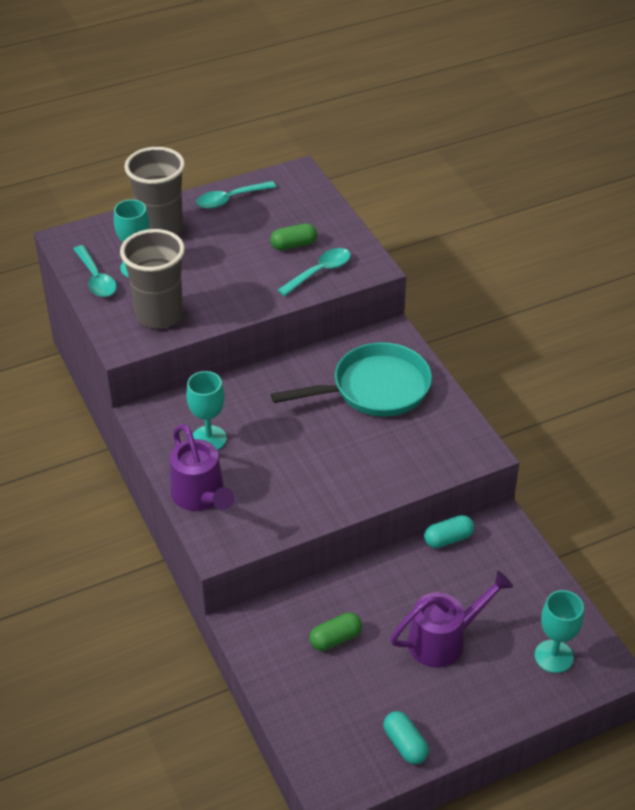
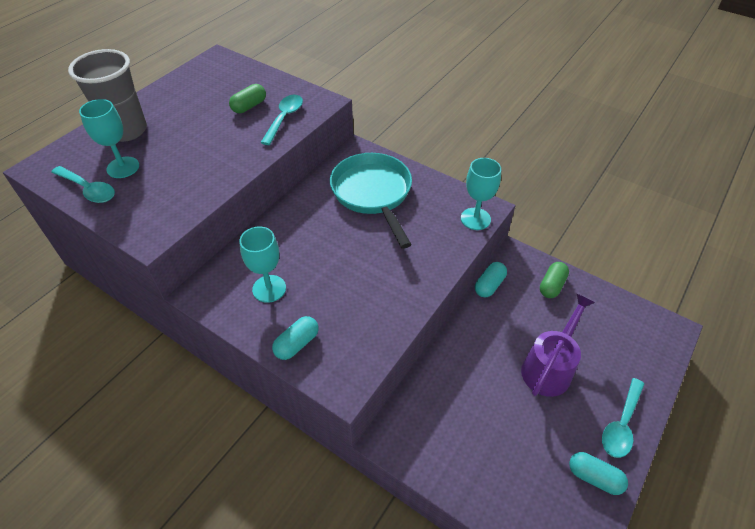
camera: 30 degrees left, 5 degrees up
grey cup [120,229,185,329] -> none
purple watering can [170,424,234,511] -> turquoise capsule [272,316,319,360]
turquoise spoon [196,181,276,209] -> turquoise spoon moved to [602,378,644,458]
turquoise pan [271,342,432,417] -> turquoise pan turned 60 degrees counterclockwise [330,153,412,249]
green capsule [309,612,362,651] -> green capsule moved to [540,262,569,298]
turquoise goblet [534,590,584,673] -> turquoise goblet moved to [461,158,501,230]

